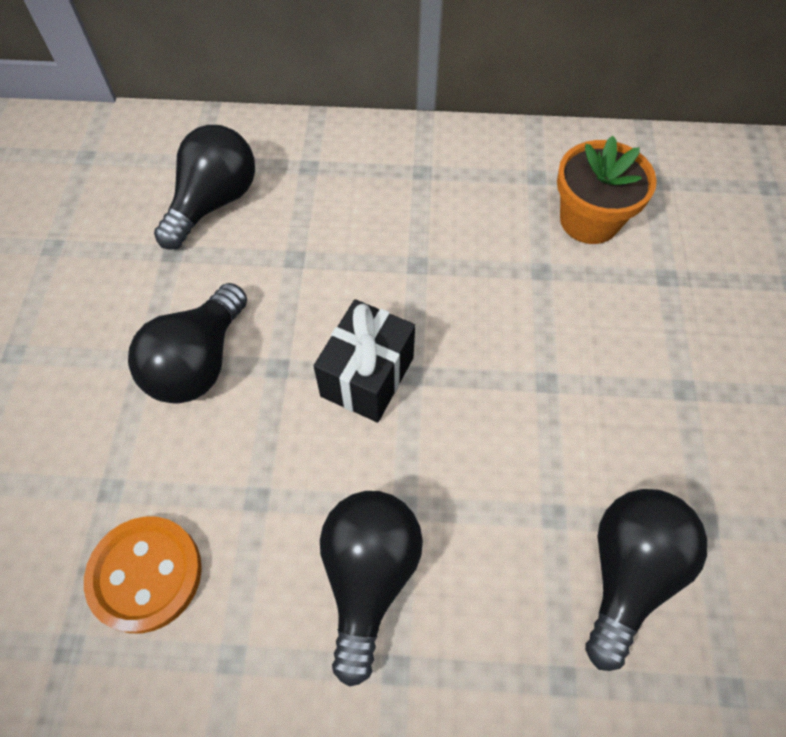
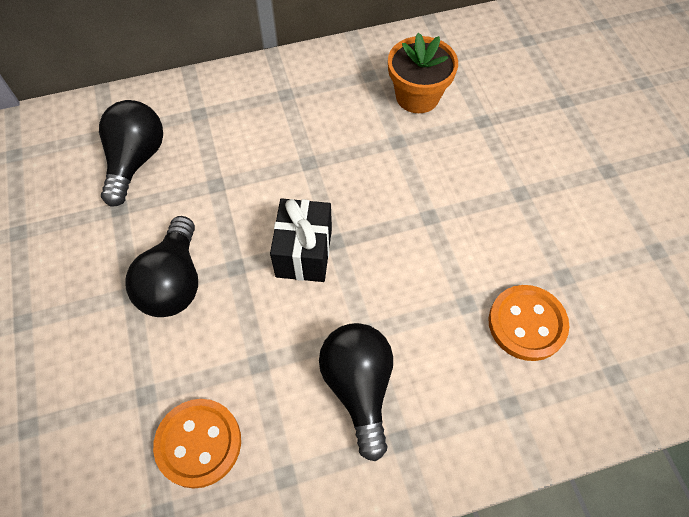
camera: 20 degrees left, 0 degrees up
black light bulb [585,489,707,671] -> orange button [488,285,569,361]

